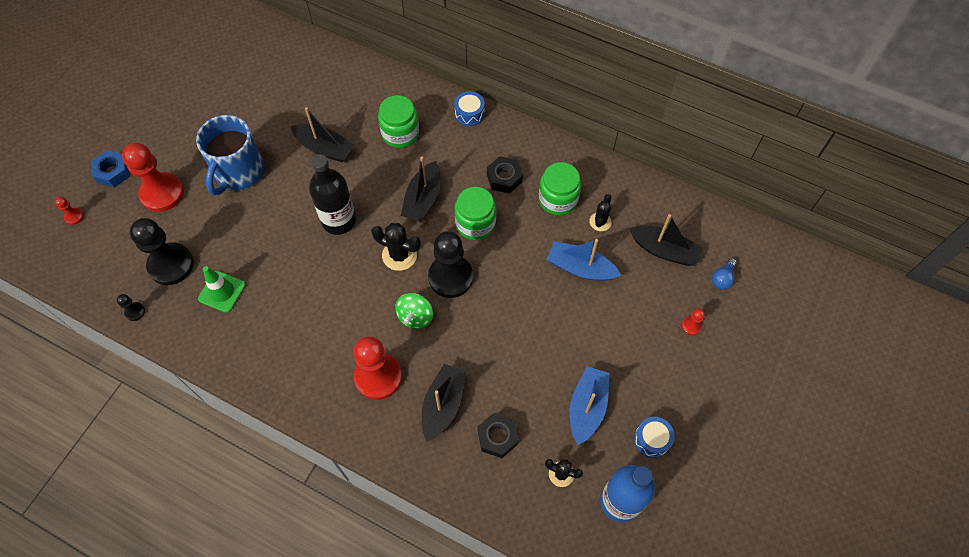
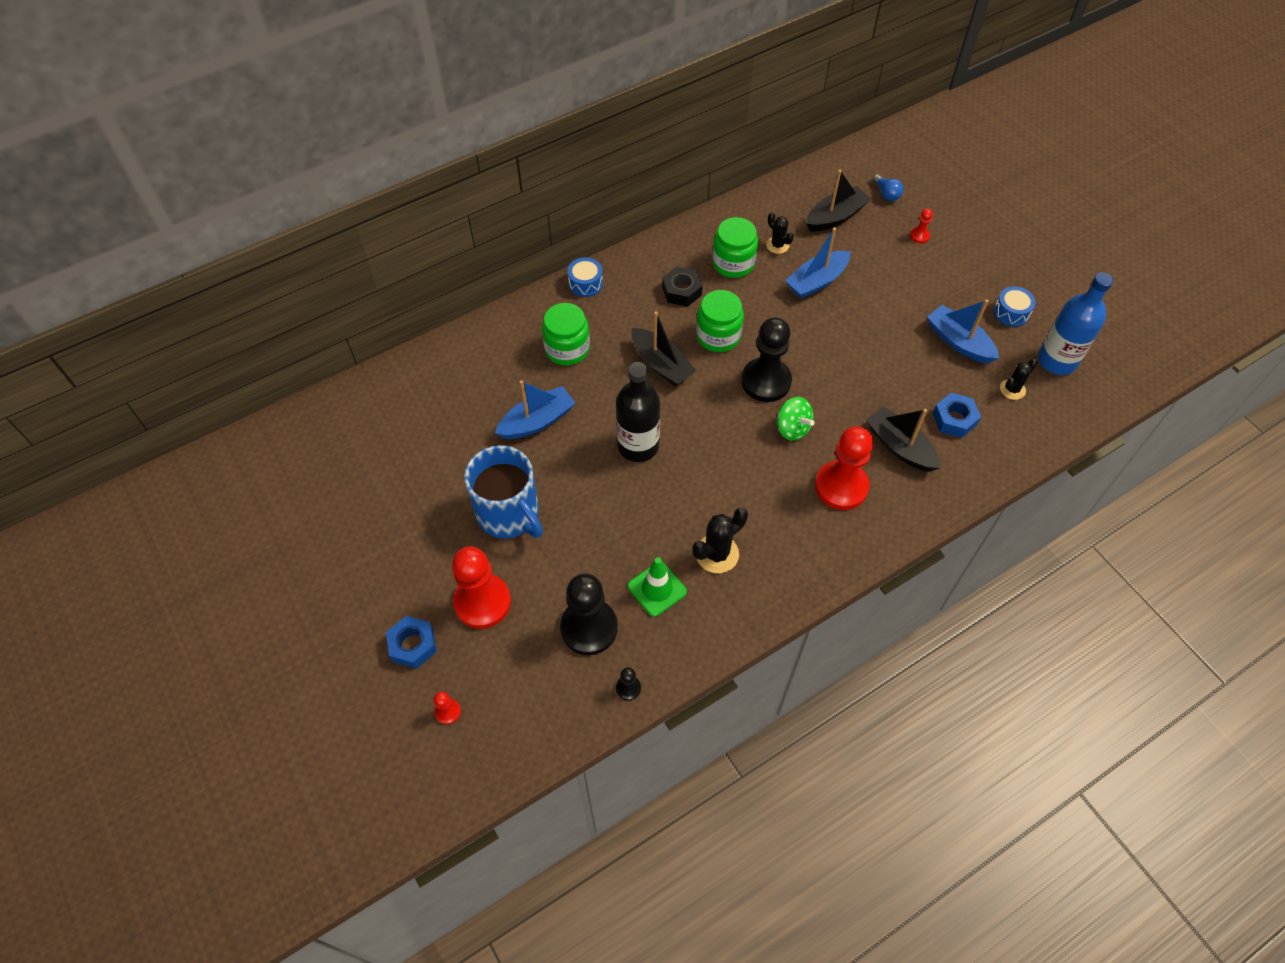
camera: 60 degrees left, 5 degrees down
black boat [290,107,355,162] -> blue boat [495,380,575,439]
black cactus [371,223,421,271] -> black cactus moved to [693,508,748,573]
black nut [478,413,519,458] -> blue nut [933,393,981,438]

